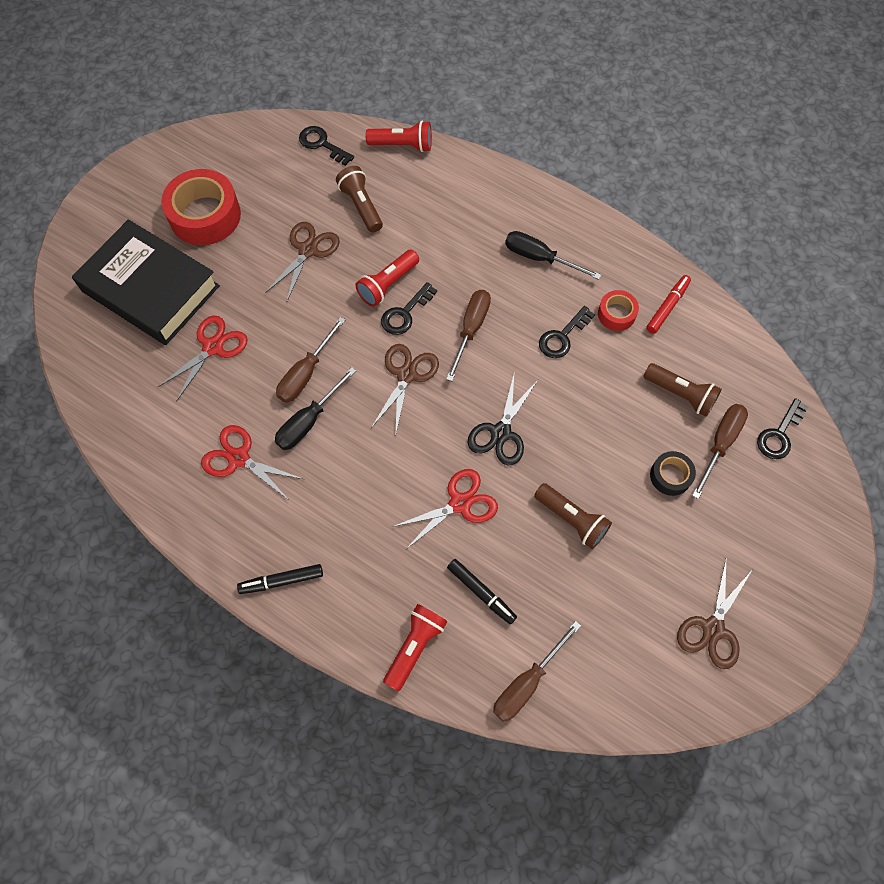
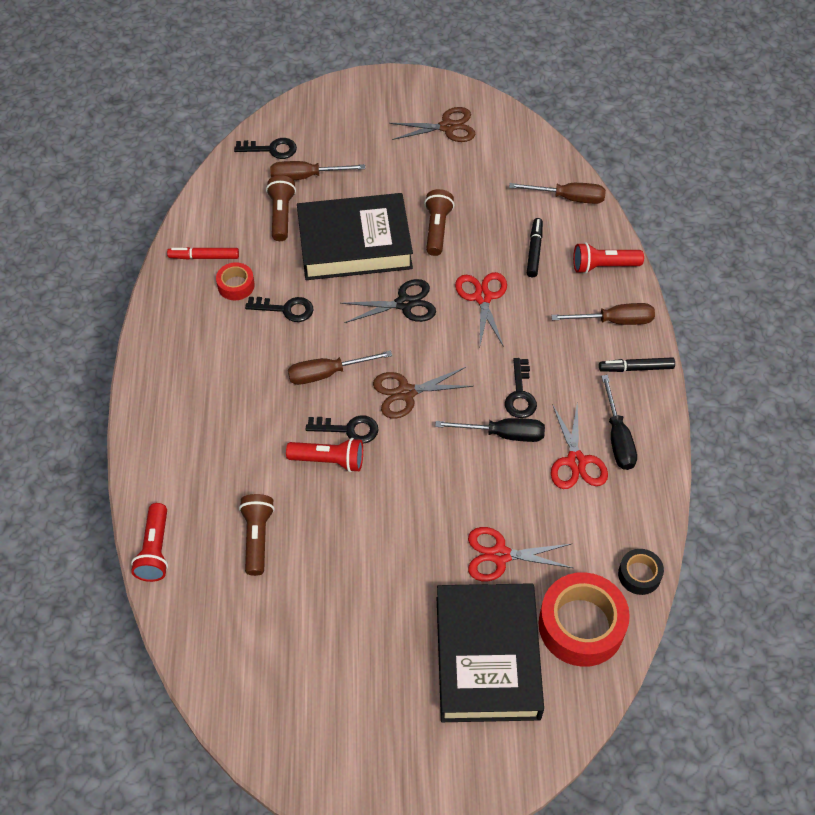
camera: 125 degrees left, 10 degrees down
red tape [161,169,241,245] -> red tape moved to [538,572,630,667]
black marker [237,564,323,594] -> black marker turned 135 degrees clockwise [599,357,675,372]
brown scissors [265,222,340,301] -> none
brown screwdriver [276,317,346,403] -> brown screwdriver moved to [551,303,655,325]
black key [299,126,354,166] -> black key moved to [505,358,537,418]
brown flashlight [336,166,383,233] -> brown flashlight turned 150 degrees clockwise [239,494,275,576]
red flashlight [366,121,432,152] -> red flashlight turned 150 degrees counterclockwise [131,503,168,582]
red scissors [392,469,498,550] -> red scissors turned 60 degrees clockwise [455,272,507,347]
black screwdriver [505,231,601,280] -> black screwdriver moved to [601,375,637,470]
black tape [650,451,696,496] -> black tape moved to [618,549,664,595]
none -> black book [297,193,413,280]

